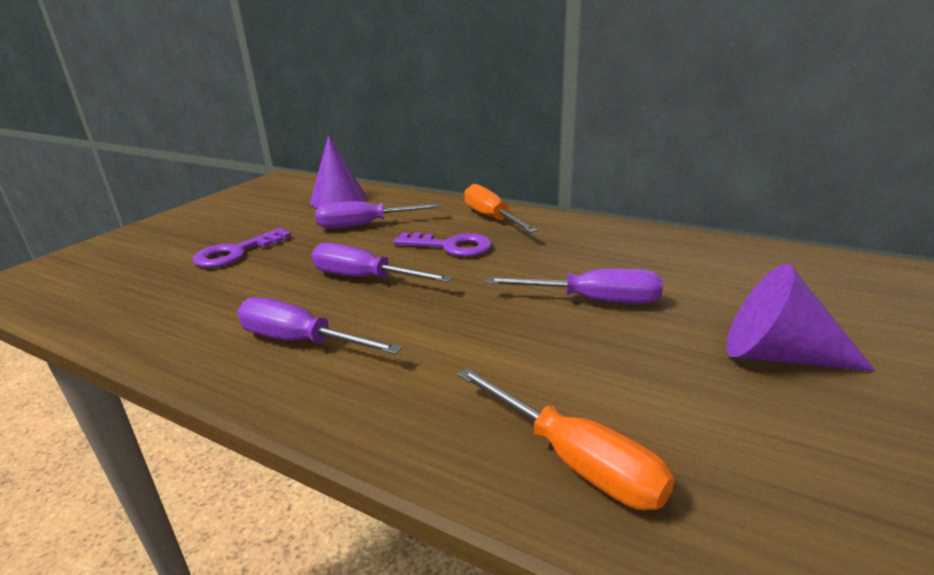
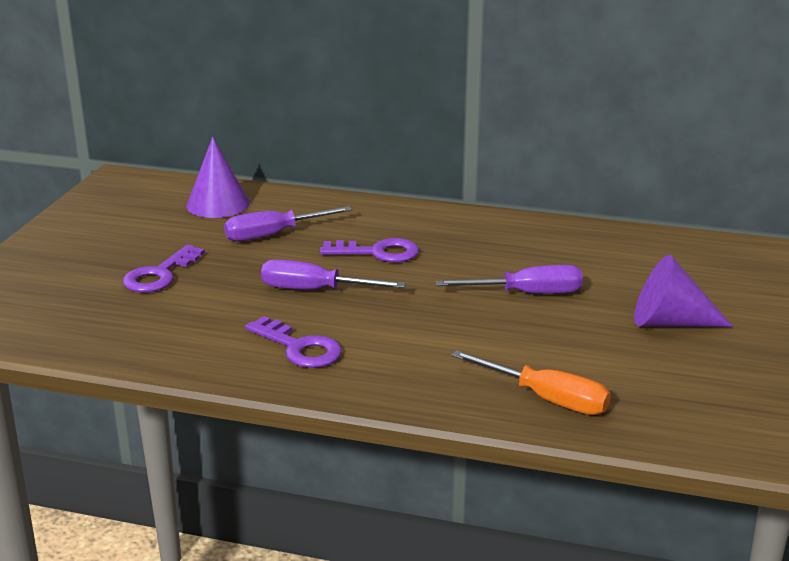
camera: 15 degrees left, 0 degrees up
purple screwdriver [237,298,403,355] -> purple key [245,316,342,368]
orange screwdriver [464,184,538,233] -> none

